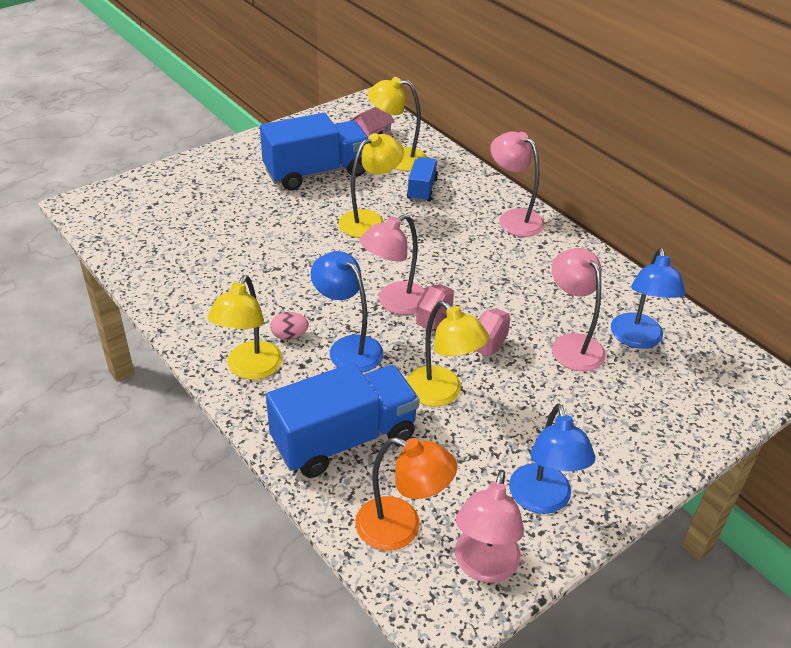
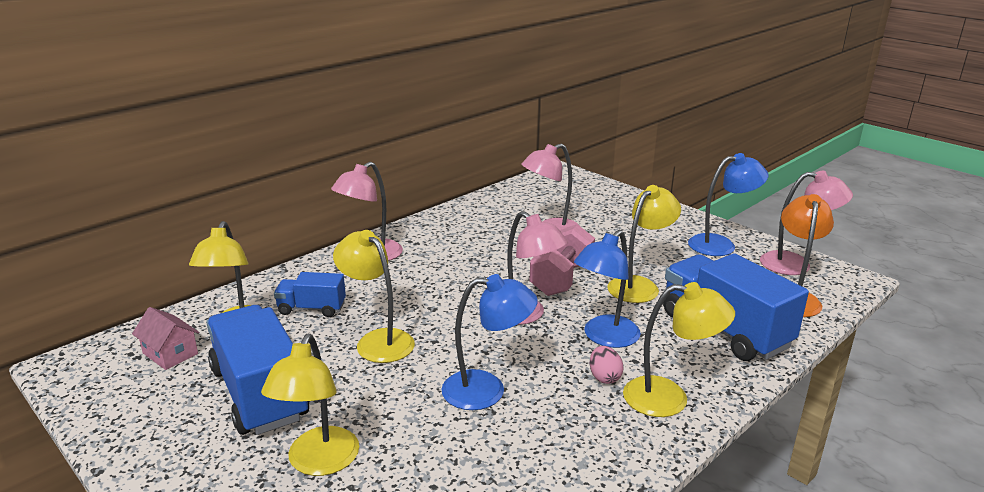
camera: 95 degrees left, 15 degrees down
blue lamp [611,248,686,349] -> blue lamp moved to [441,274,538,410]
none -> yellow lamp [261,334,359,476]

